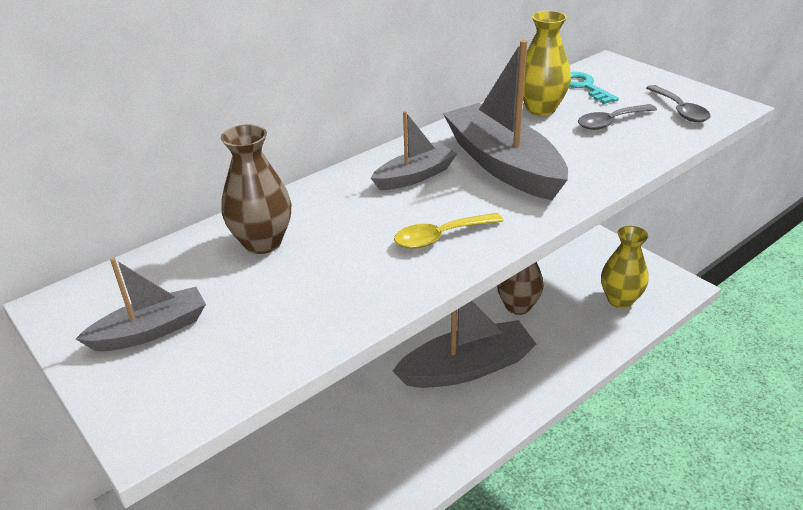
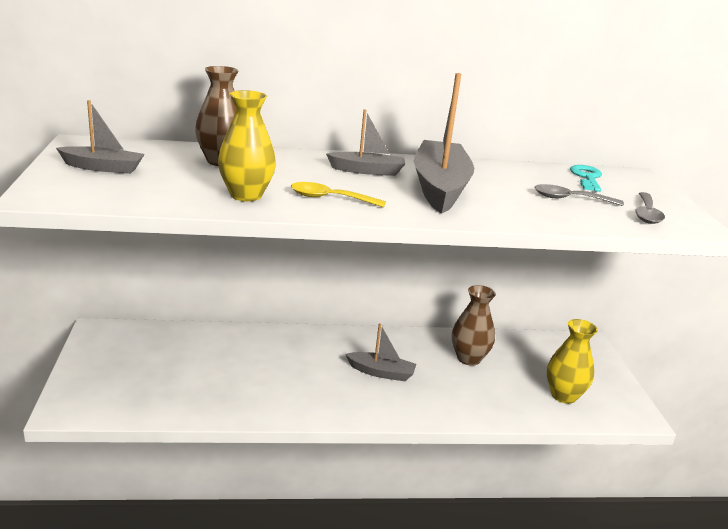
camera: 30 degrees right, 10 degrees down
grey boat [393,301,537,388] -> grey boat [345,323,416,381], size x0.54
yellow vase [523,11,571,116] -> yellow vase moved to [218,90,276,201]

